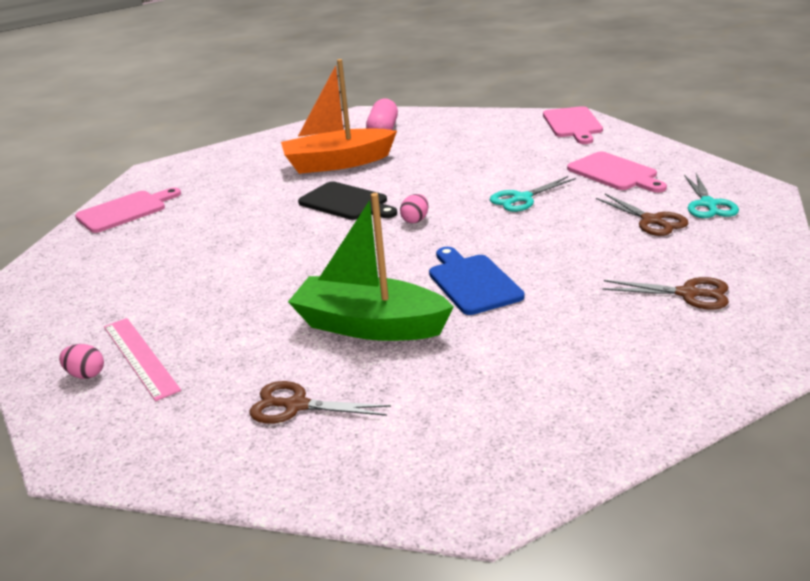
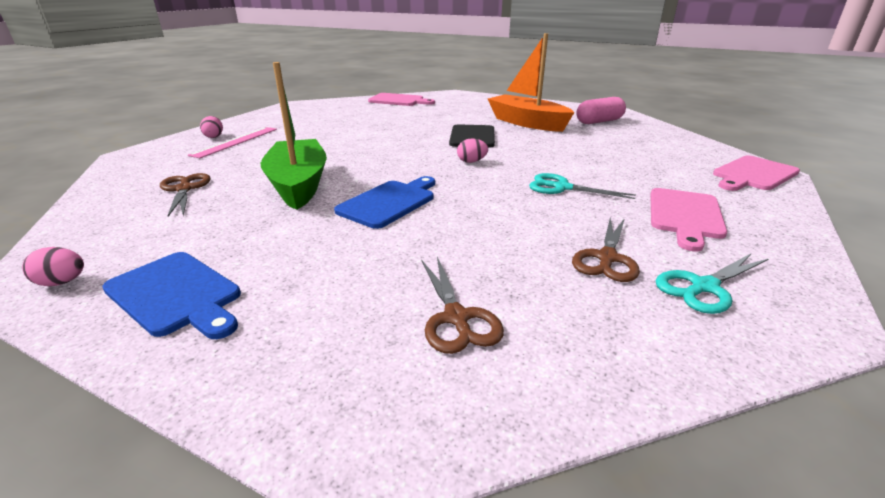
camera: 55 degrees right, 0 degrees up
none -> pink egg [22,247,84,286]
none -> blue cutting board [102,252,241,339]

